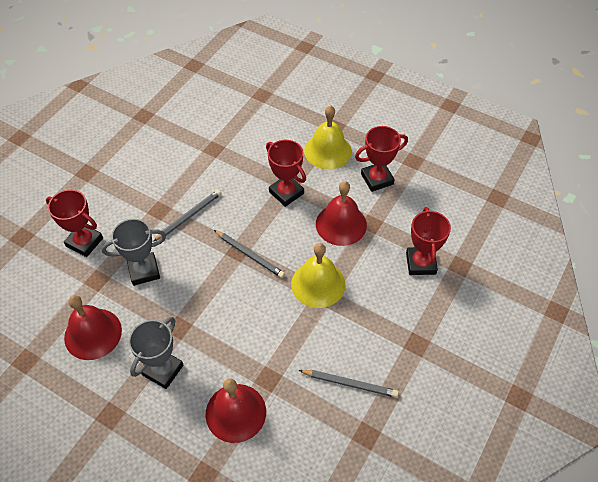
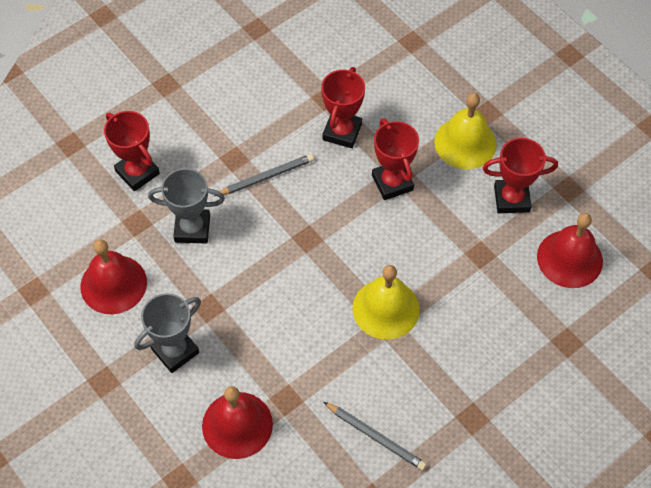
camera: 20 degrees right, 5 degrees up
grey pencil [214,230,285,278] -> none
red bell [316,181,367,246] -> red bell moved to [537,213,603,288]
red trophy [406,207,451,275] -> red trophy moved to [321,67,365,148]

